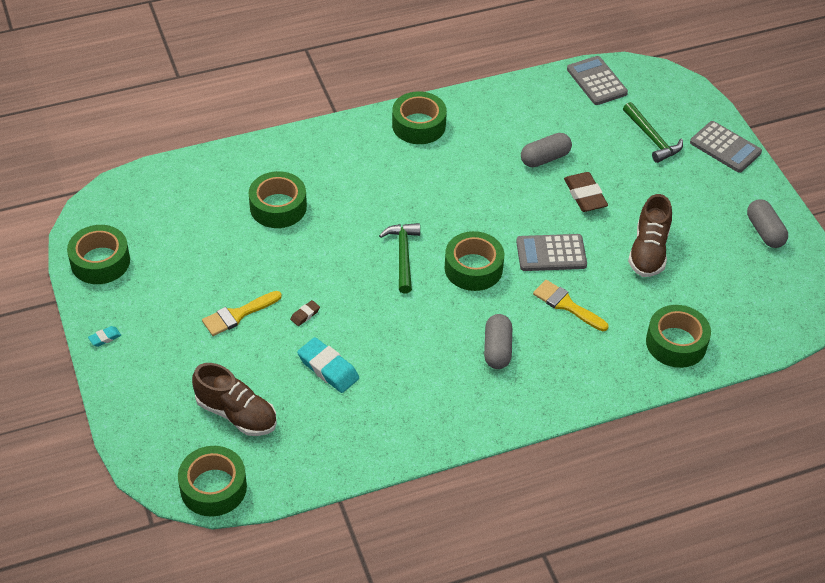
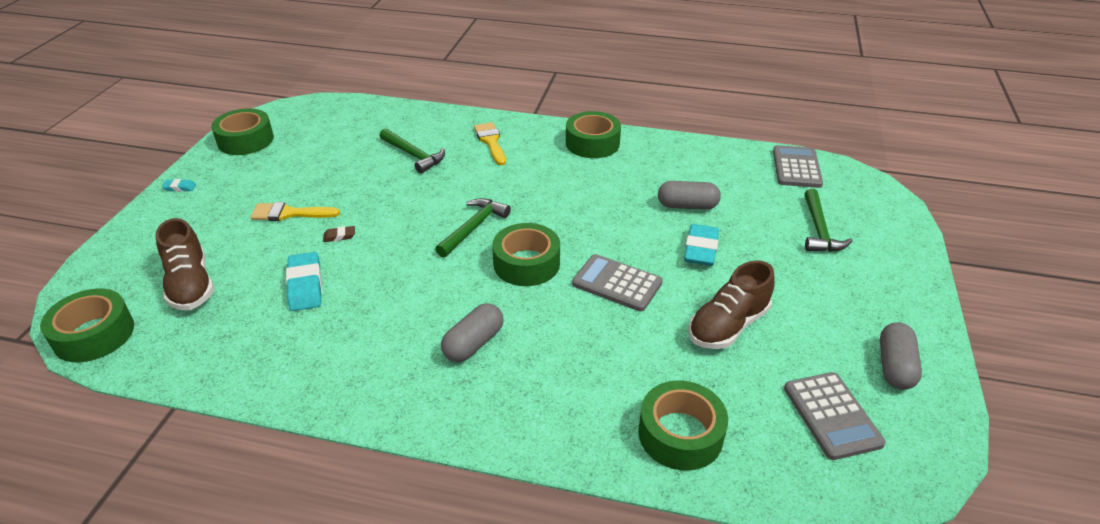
camera: 35 degrees right, 10 degrees down
green tape [249,171,307,228] -> green hammer [379,129,445,173]
yellow brush [533,280,609,331] -> yellow brush moved to [474,122,506,165]
brown eraser [564,172,608,212] -> turquoise eraser [684,224,719,266]
grey calculator [690,121,762,173] -> grey calculator moved to [784,372,886,460]

